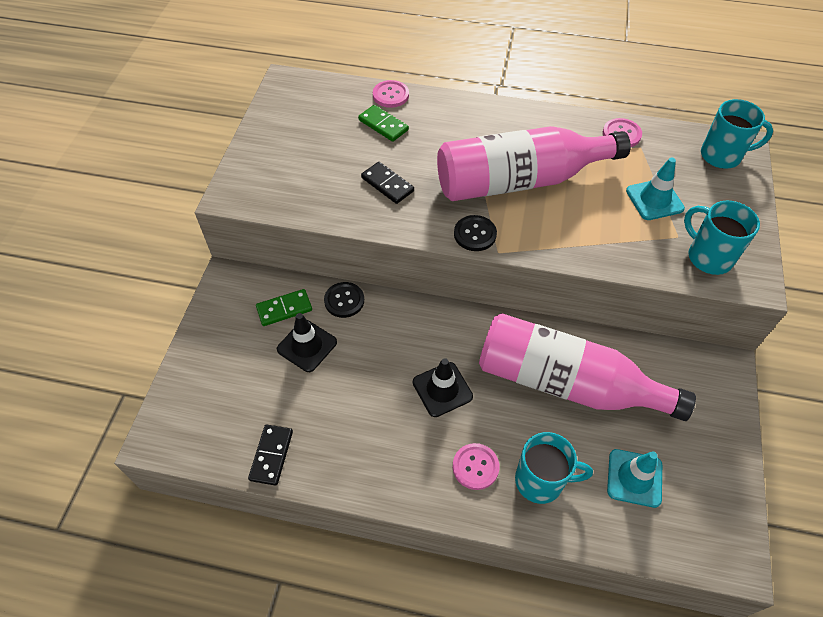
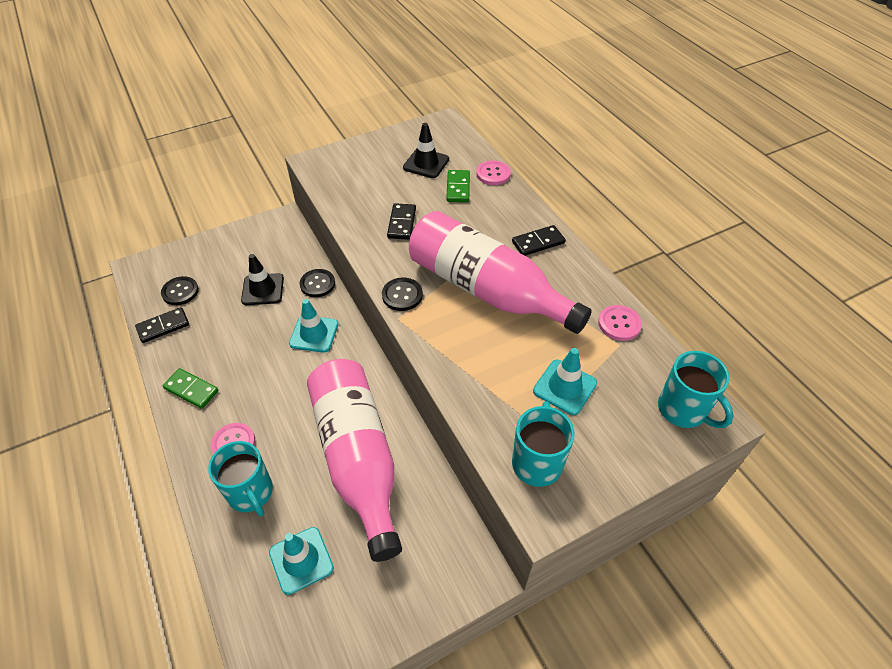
camera: 50 degrees right, 5 degrees down
green domino [256,289,312,326] -> green domino moved to [162,368,219,409]
black traffic cone [413,358,473,417] -> black traffic cone moved to [403,123,449,178]
none -> black button [161,276,199,305]
none -> turquoise traffic cone [289,299,338,353]
none -> black domino [512,225,565,256]

